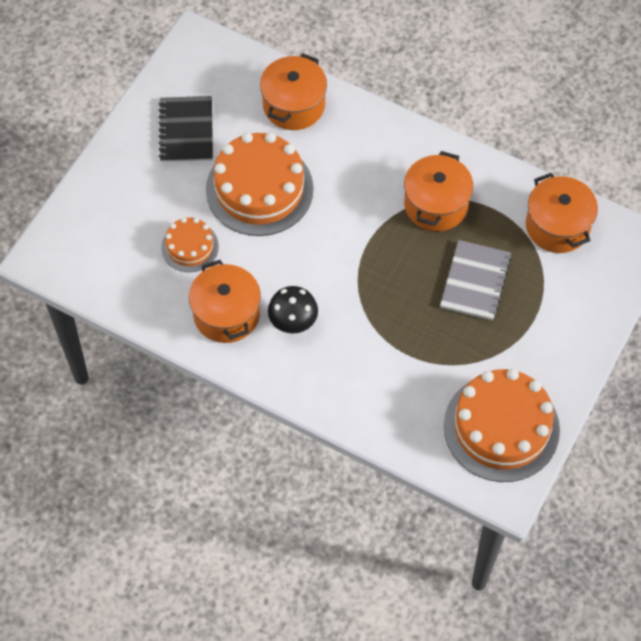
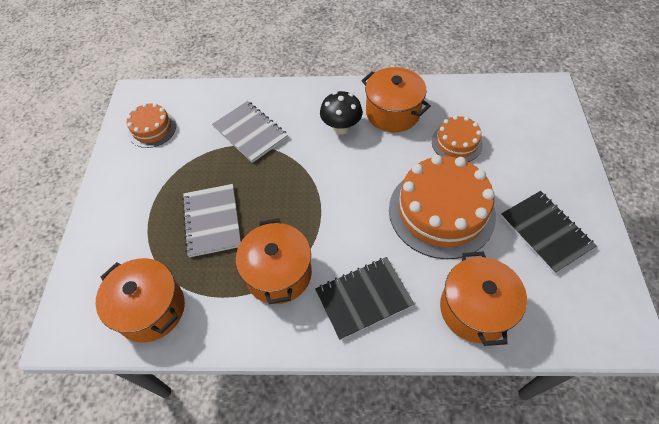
camera: 155 degrees right, 5 degrees down
orange cake [444,369,560,482] -> orange cake [127,103,176,148], size x0.52
none -> grey notebook [212,101,288,163]
none -> black notebook [315,257,414,340]

